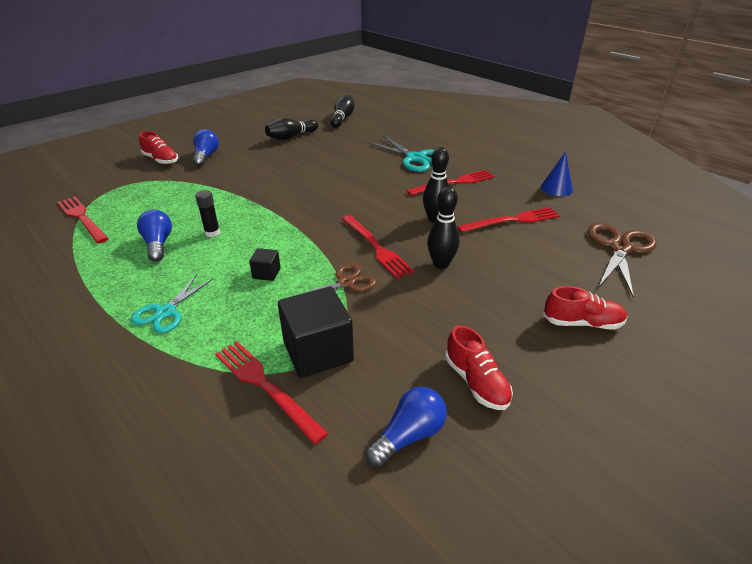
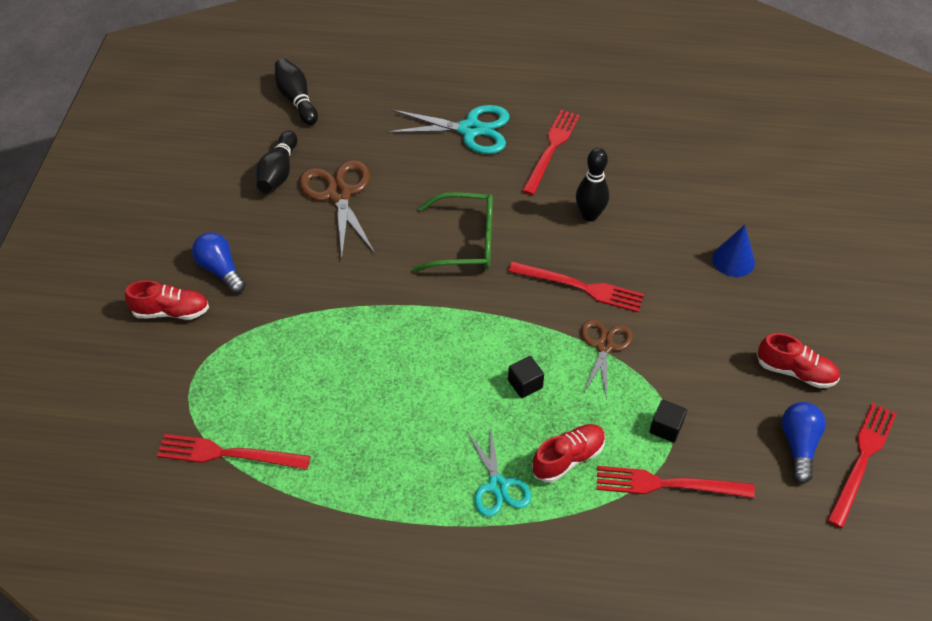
camera: 40 degrees left, 15 degrees up
blue light bulb [137,209,172,262] -> none
black glue stick [195,190,220,237] -> none
black cube [278,287,354,378] -> black cube [650,400,687,443], size x0.48
black bowling pin [427,186,459,269] -> none
red fork [457,207,560,233] -> red fork moved to [827,402,897,528]
blue cone [541,151,573,196] -> blue cone moved to [712,225,755,277]
red shoe [543,286,627,330] -> red shoe moved to [532,424,606,483]
brown scissors [588,223,657,297] -> brown scissors moved to [299,160,375,257]
none -> green glasses [412,192,493,272]

